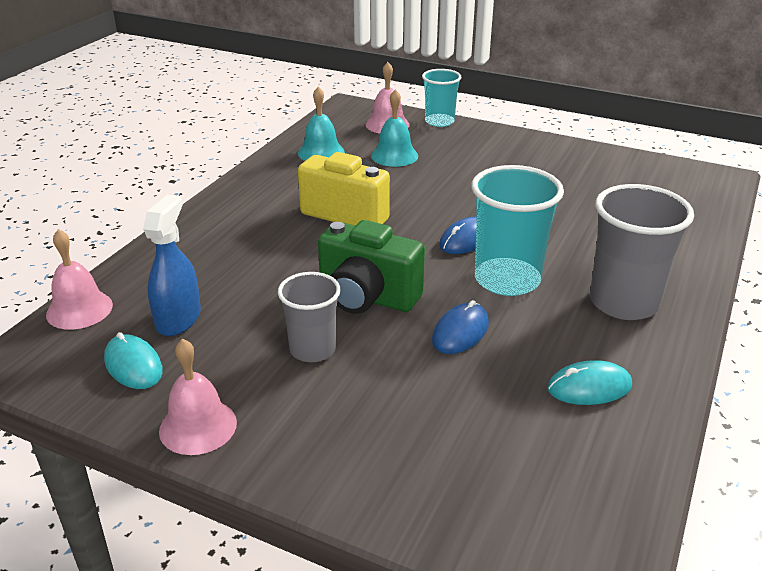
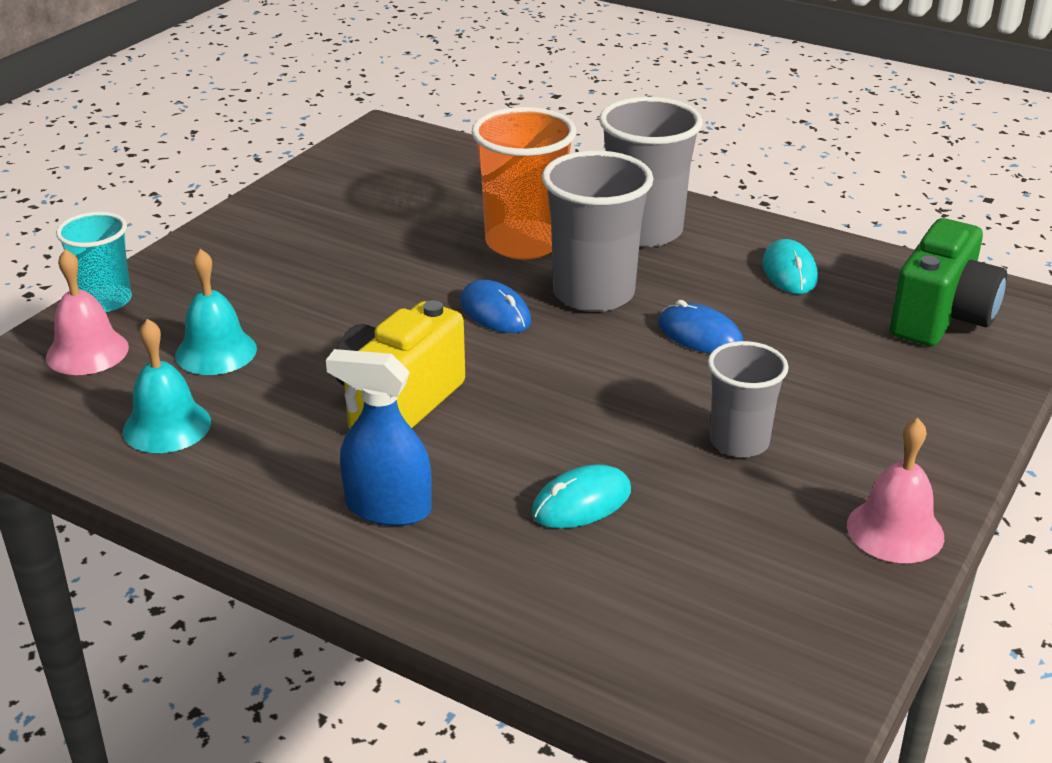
camera: 85 degrees left, 0 degrees up
pink bell [46,229,113,330] -> none
turquoise mouse [104,332,163,389] -> turquoise mouse moved to [532,465,631,528]
blue spray bottle [143,195,201,336] -> blue spray bottle moved to [326,349,432,526]
green camera [318,220,425,314] -> green camera moved to [890,218,1007,346]
turquoise cup [471,165,564,296] -> grey cup [542,150,654,312]
none -> orange cup [471,107,576,259]

